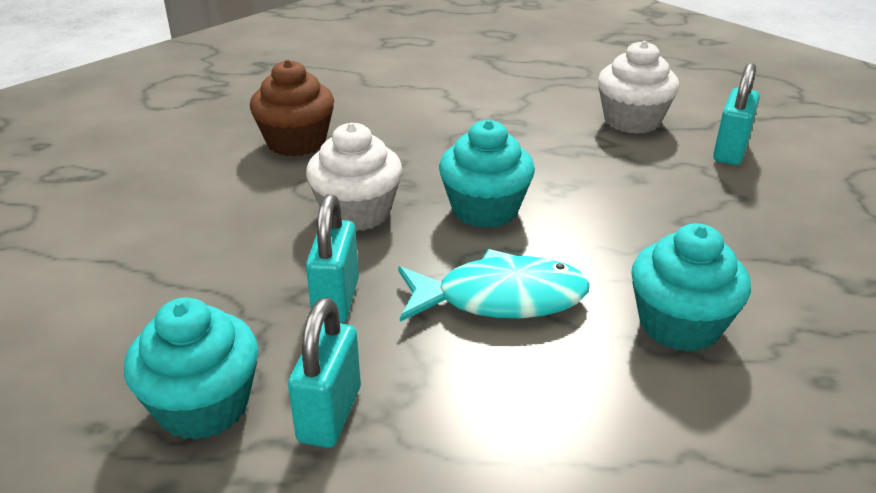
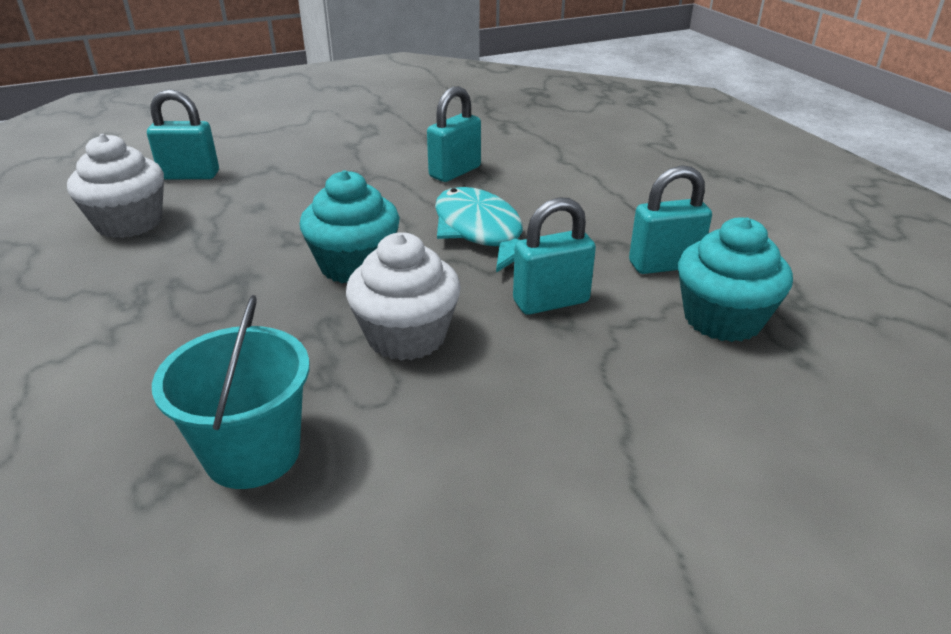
camera: 115 degrees left, 0 degrees up
brown cupcake [250,60,334,156] -> turquoise bucket [152,295,310,489]
turquoise cupcake [631,223,751,352] -> turquoise padlock [427,86,481,182]

